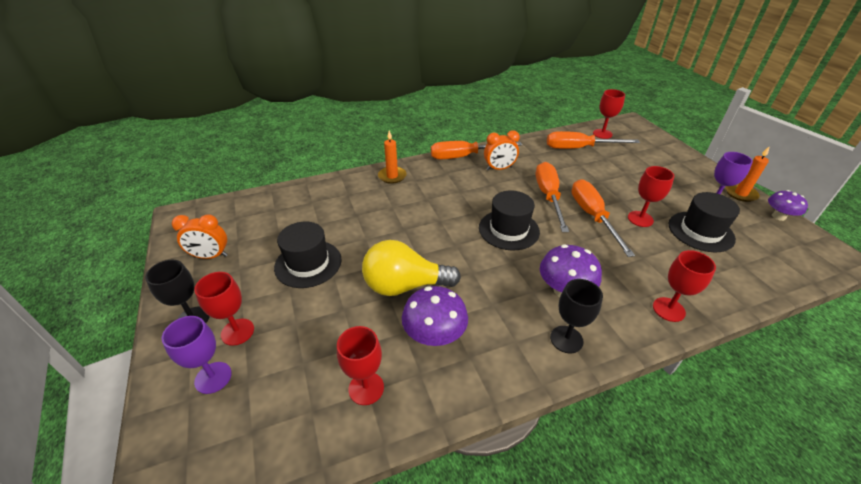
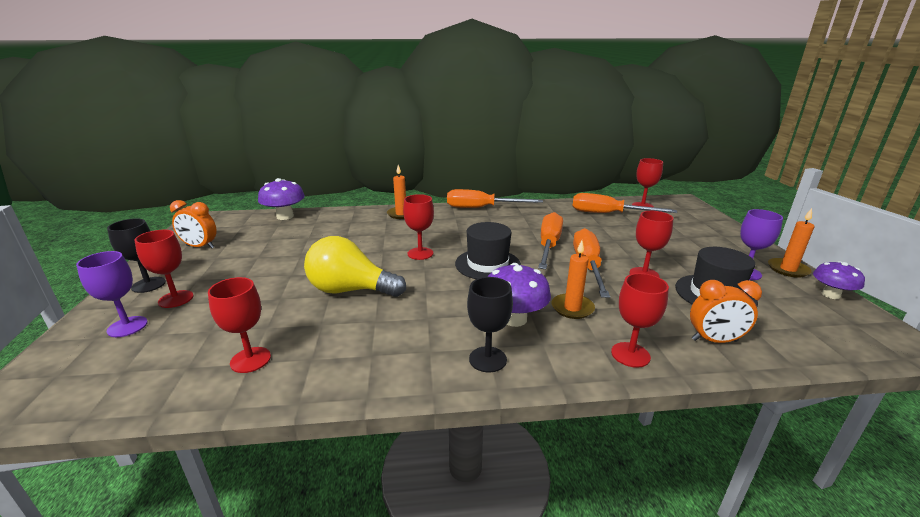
camera: 15 degrees right, 15 degrees down
black hat [274,222,341,288] -> none
purple mushroom [402,286,468,346] -> purple mushroom moved to [258,178,305,220]
orange clock [484,130,520,171] -> orange clock moved to [690,280,762,343]
none -> red goblet [403,194,434,260]
none -> orange candle [552,240,595,319]

